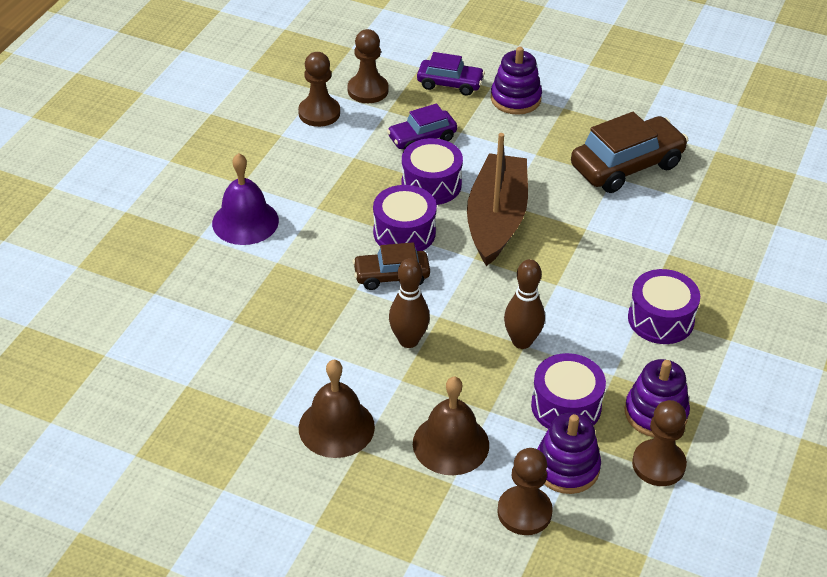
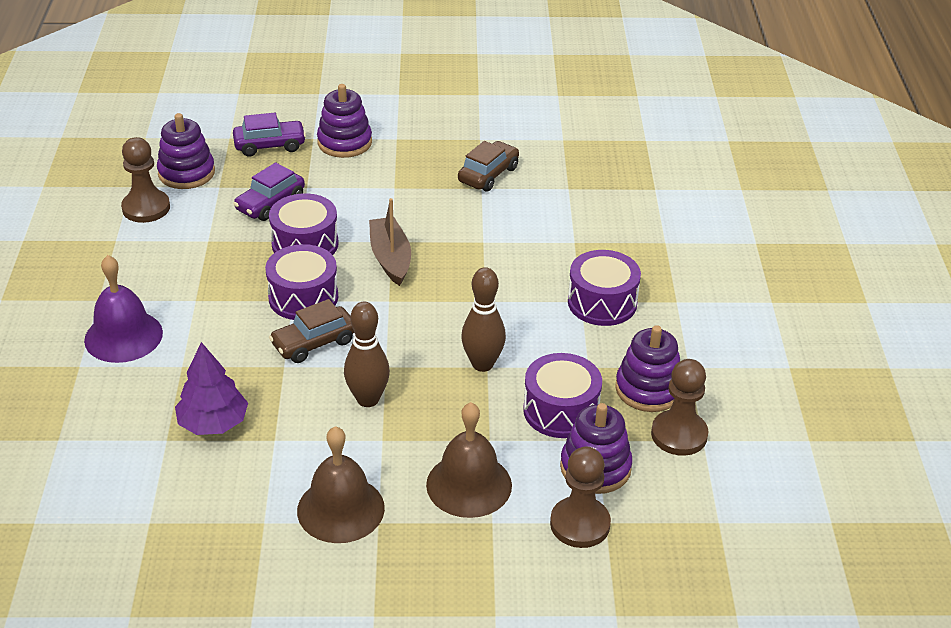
camera: 25 degrees left, 5 degrees down
brown pawn [348,29,389,103] -> purple stacking toy [157,113,215,189]
brown boat [467,133,528,266] -> brown boat [369,198,411,286], size x0.60
brown car [571,112,688,193] -> brown car [458,141,519,192], size x0.60
none -> purple tree [175,342,248,435]

